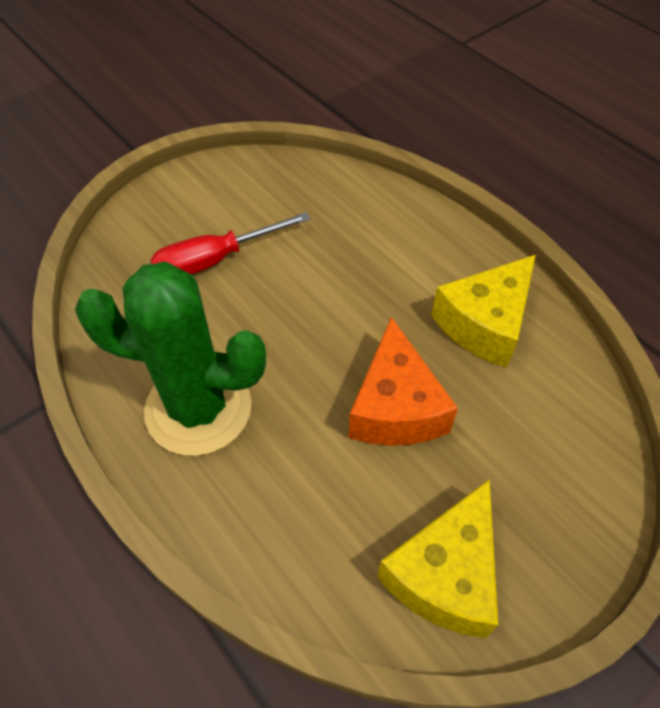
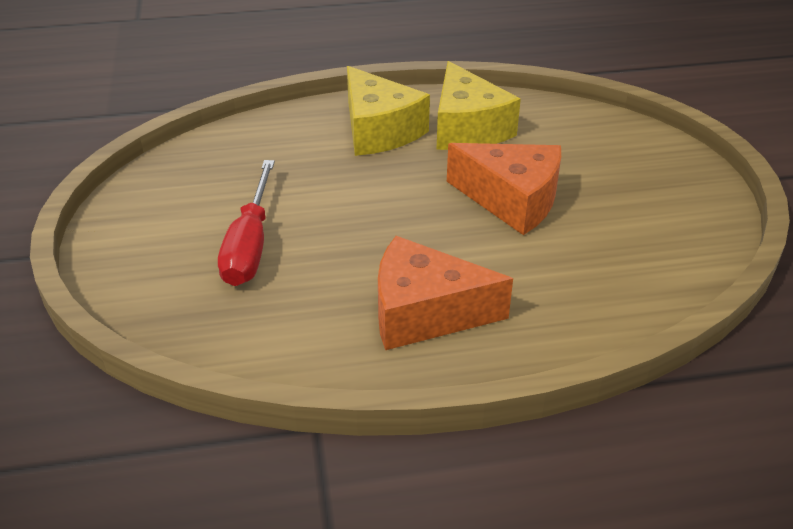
camera: 60 degrees left, 15 degrees down
green cactus [75,261,266,456] -> orange cheese [378,236,513,350]
yellow cheese [377,479,498,638] -> yellow cheese moved to [347,66,430,156]

